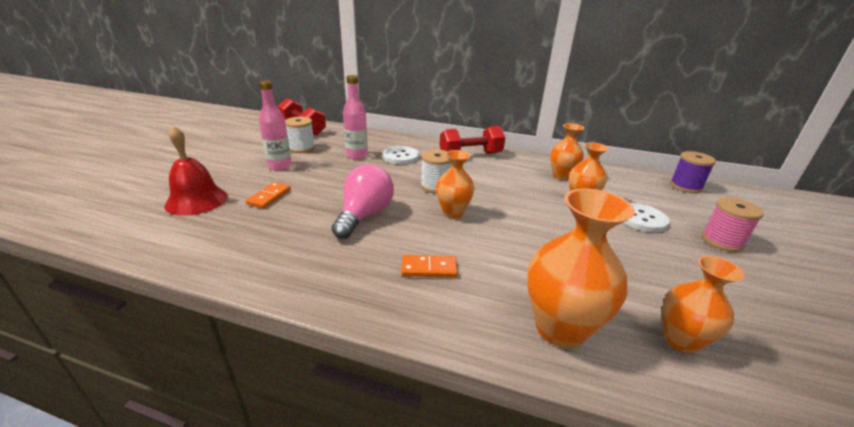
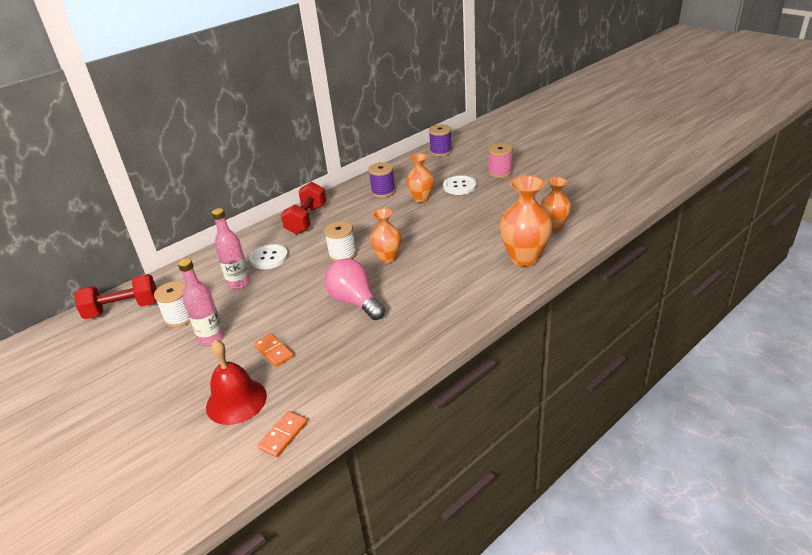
camera: 55 degrees left, 5 degrees up
orange domino [401,255,458,278] -> orange domino moved to [257,411,307,458]
orange vase [550,123,584,180] -> purple spool [368,162,396,198]

